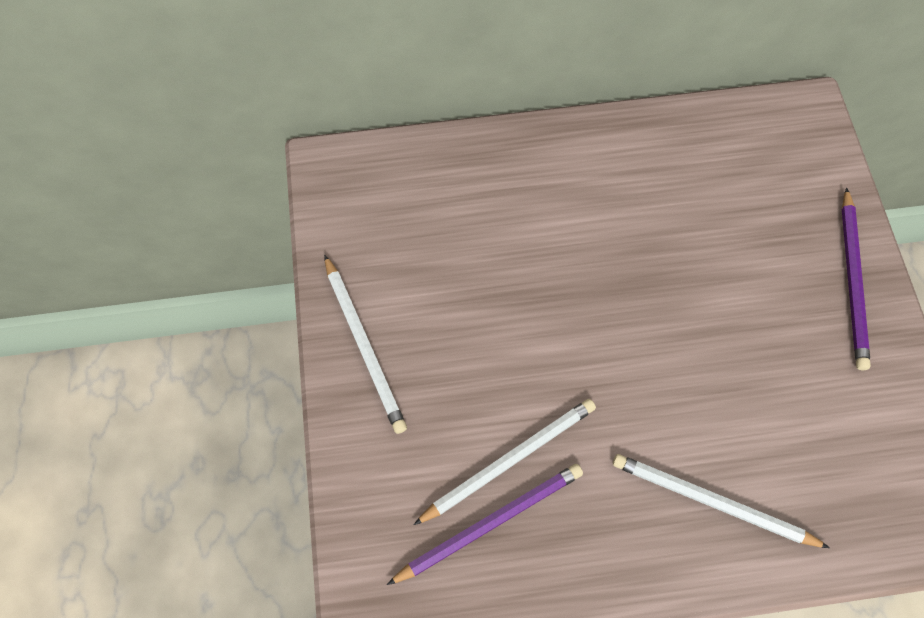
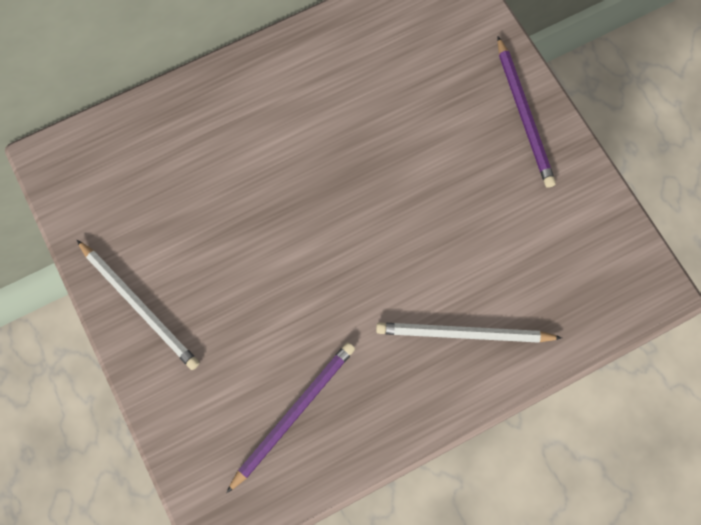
camera: 20 degrees left, 5 degrees up
white pencil [414,399,596,525] -> none

